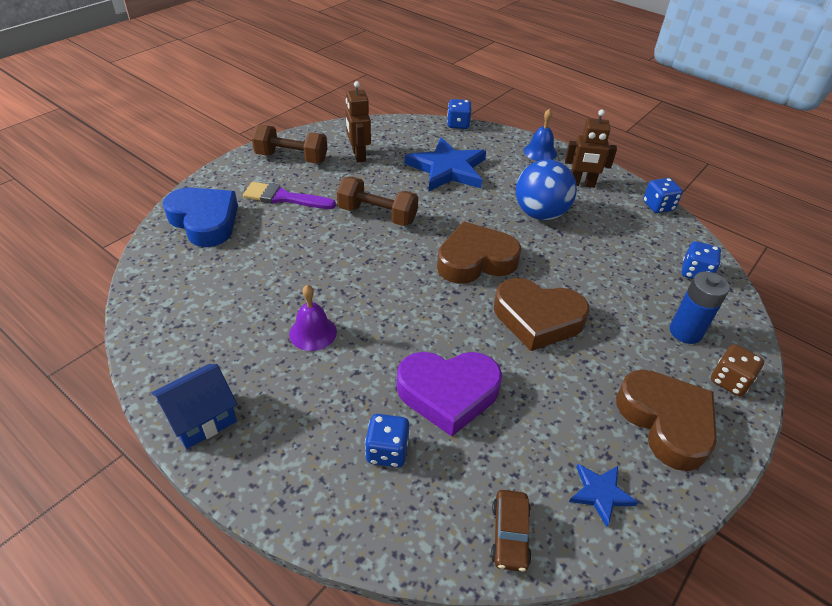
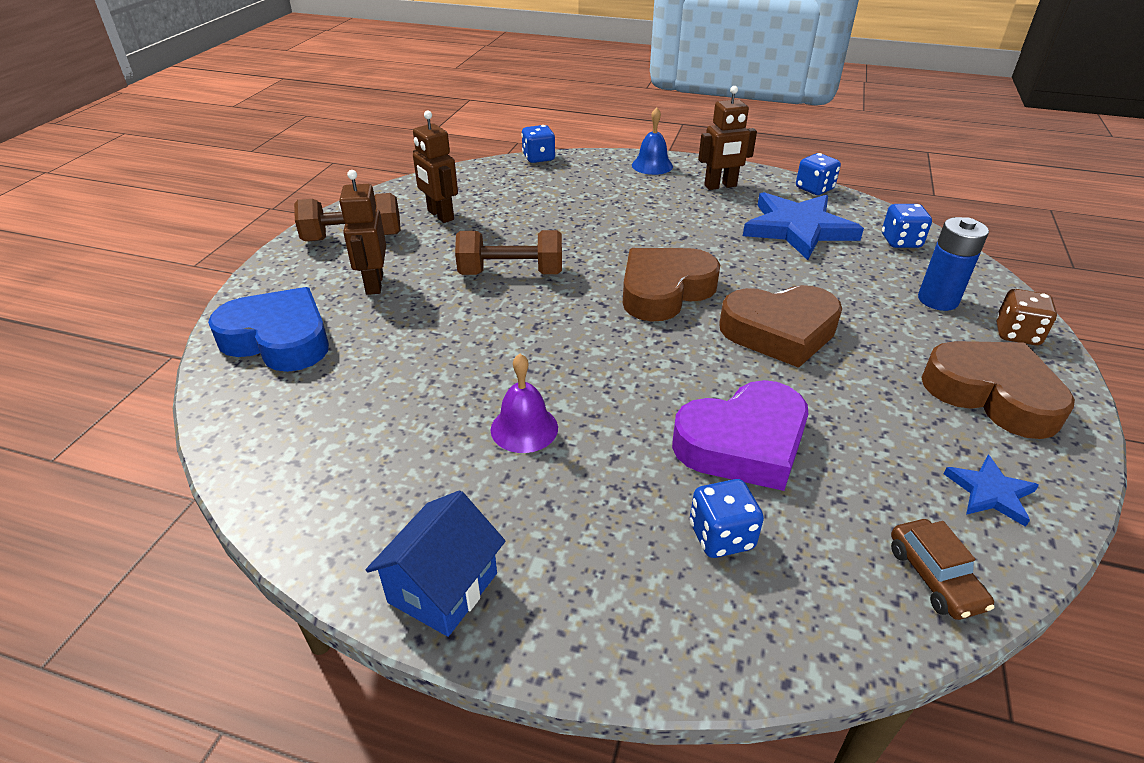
camera: 20 degrees left, 5 degrees down
purple brush [243,182,336,209] -> brown robot [339,170,386,295]
blue star [405,137,486,191] -> blue star moved to [743,192,864,260]
blue ball [516,159,577,220] -> none

